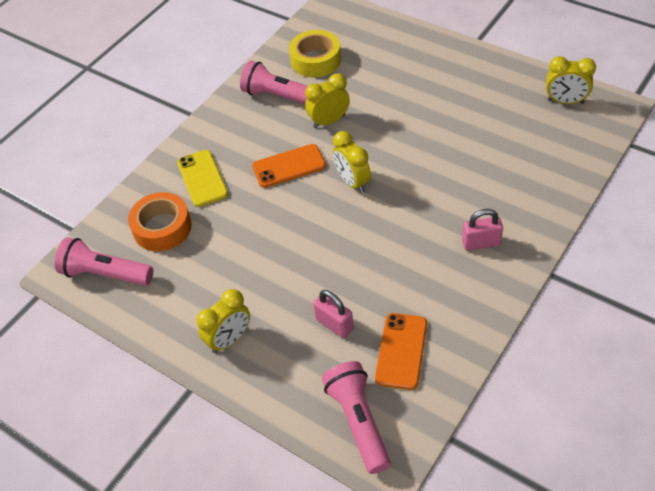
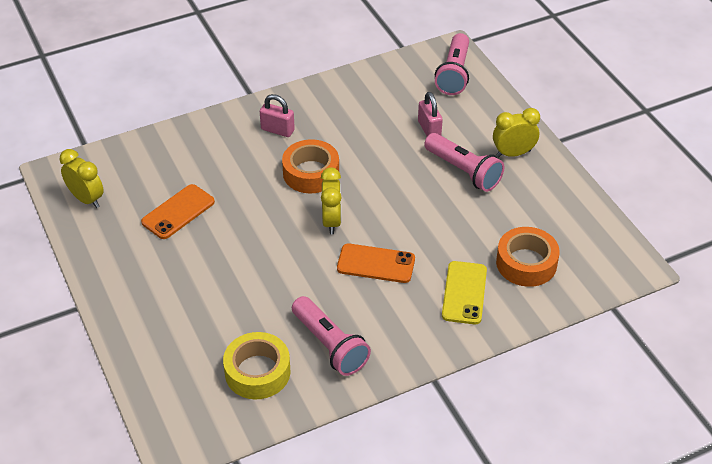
camera: 155 degrees left, 5 degrees down
pink flashlight [55,237,153,286] -> pink flashlight moved to [424,133,505,192]
yellow clock [305,73,350,128] -> none
orange phone [375,313,427,390] -> orange phone moved to [141,184,215,239]
none -> orange tape [282,139,339,193]

